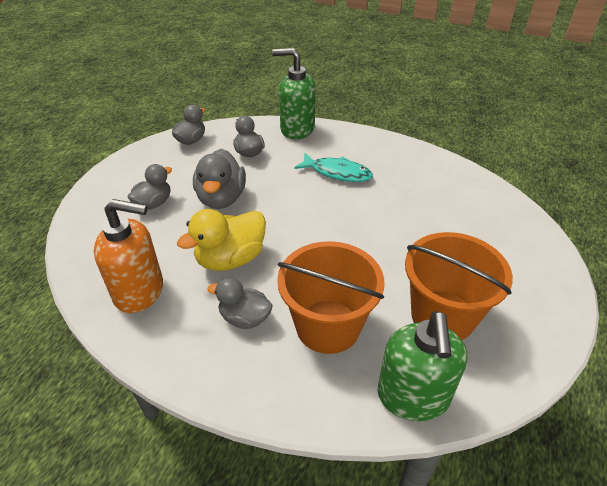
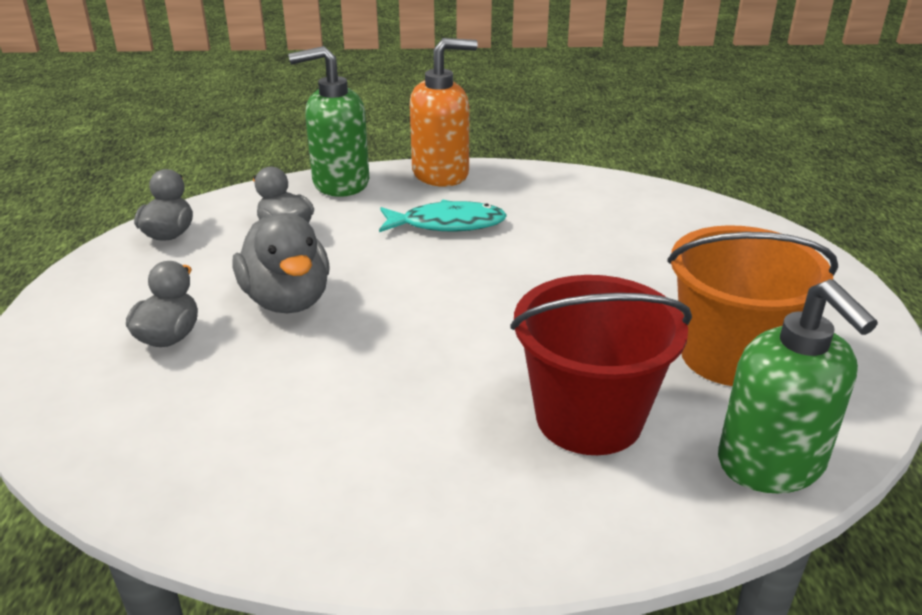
camera: 25 degrees left, 10 degrees down
orange soap dispenser [94,199,163,313] -> orange soap dispenser moved to [410,38,478,187]
yellow duck [177,209,266,271] -> none
grey duck [207,277,273,329] -> none
orange bucket [277,241,384,354] -> red bucket [510,275,692,455]

